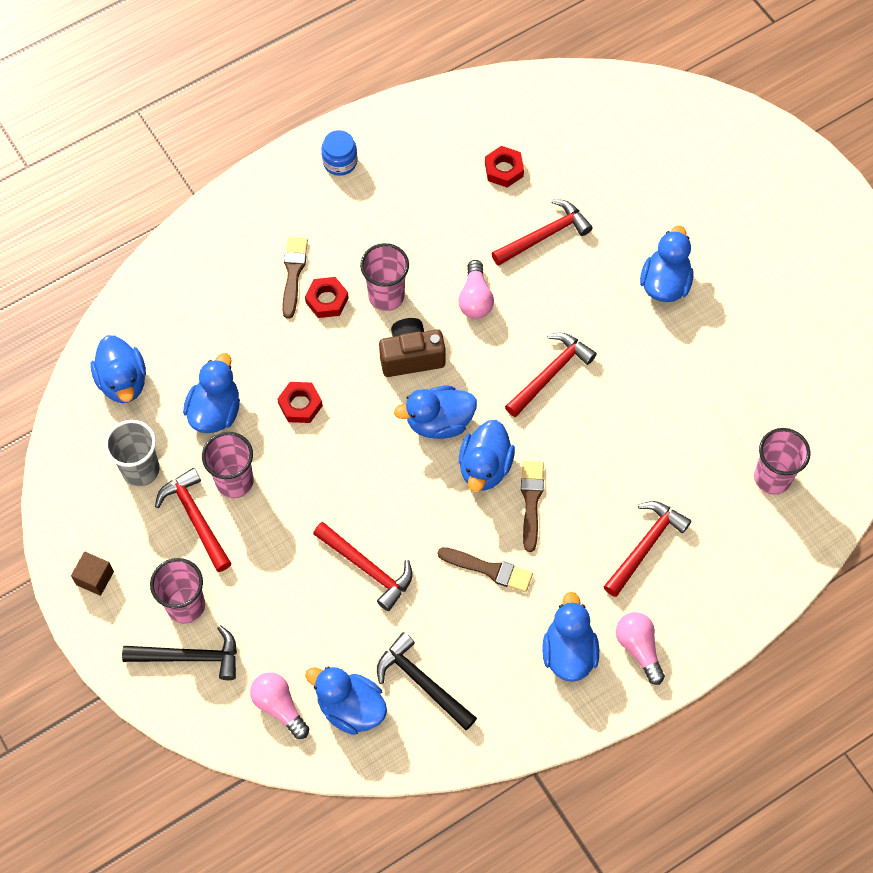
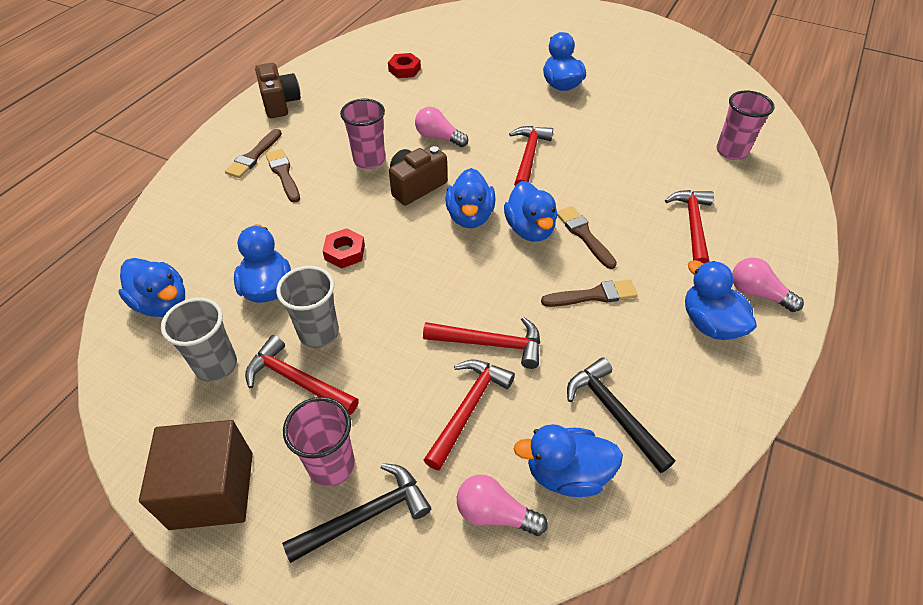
camera: 30 degrees left, 15 degrees down
brown cube [71,552,114,596] -> brown cube [139,420,253,530], size x2.10
pink cup [202,432,254,498] -> grey cup [276,266,339,348]
red nut [305,277,349,318] -> none
blue jar [321,130,357,176] -> brown camera [255,63,301,118]
black hammer [377,632,477,730] -> black hammer turned 45 degrees clockwise [567,357,675,473]
blue duck [394,386,477,439] -> blue duck turned 45 degrees counterclockwise [446,168,495,228]
pink light bulb [458,260,494,319] -> pink light bulb turned 150 degrees clockwise [415,107,468,147]
red hammer [491,199,593,266] -> red hammer moved to [424,360,515,470]
none -> brown brush [225,129,282,178]

